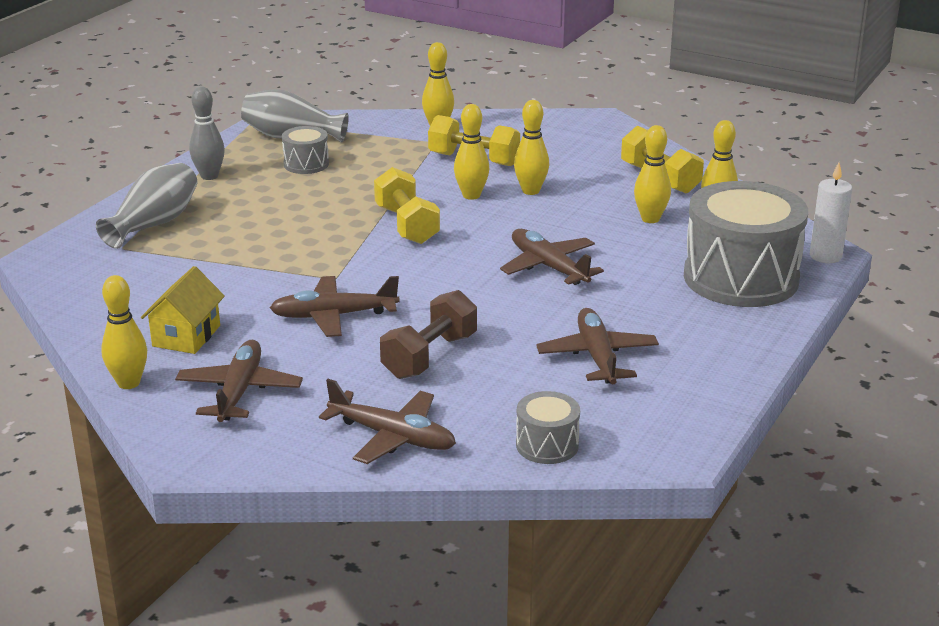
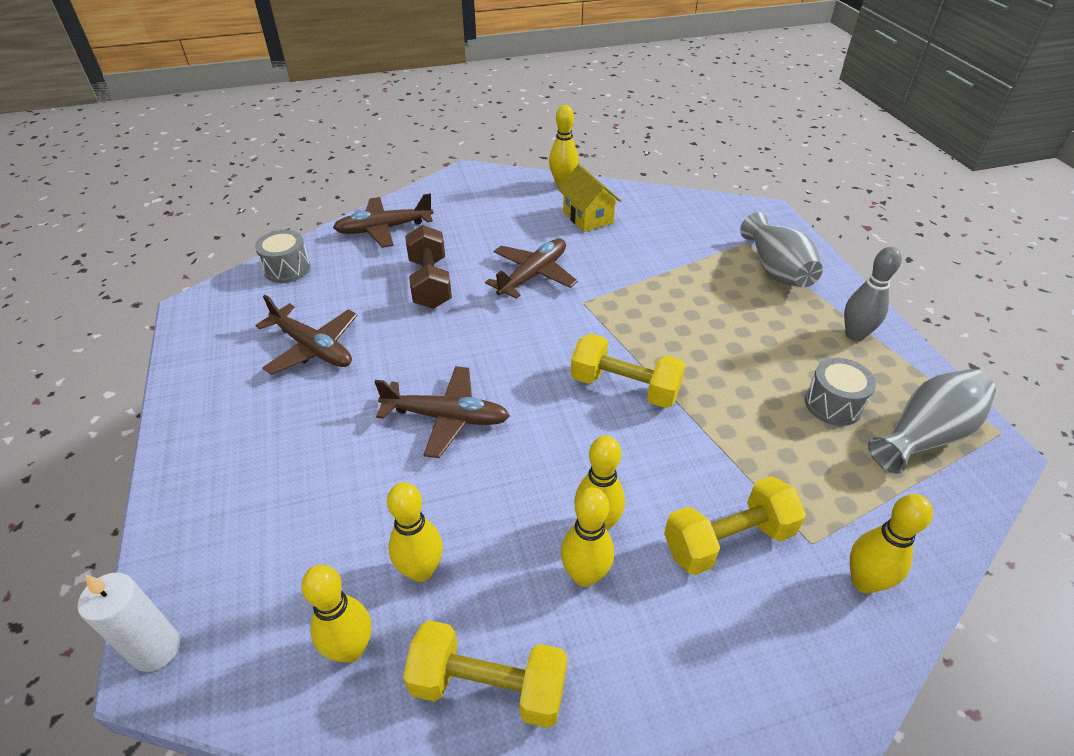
camera: 135 degrees right, 15 degrees up
brown plane [175,340,303,422] -> none
yellow bowling pin [454,104,489,200] -> yellow bowling pin moved to [561,487,614,587]
grey drum [684,181,808,307] -> none

